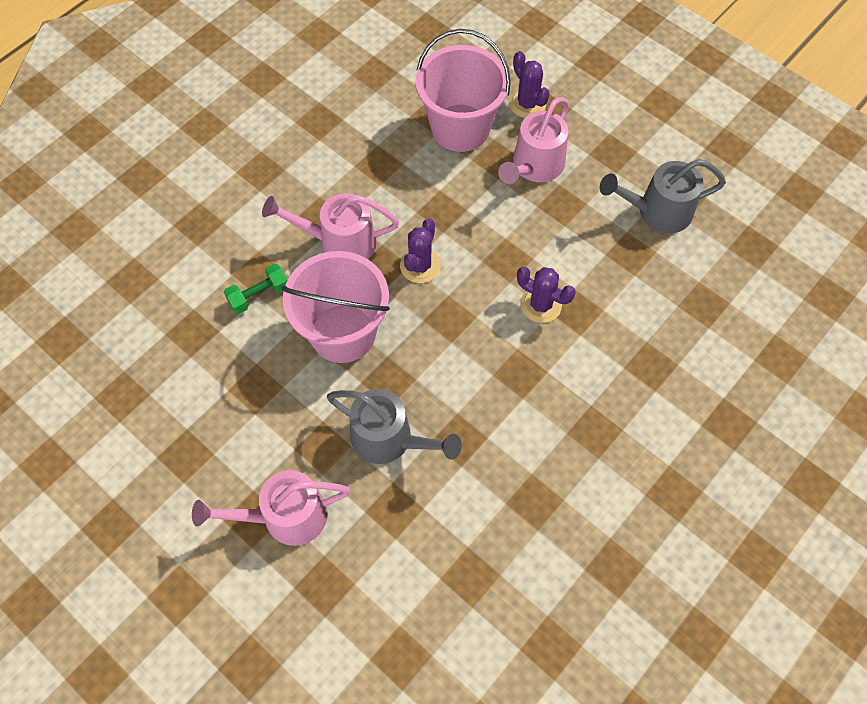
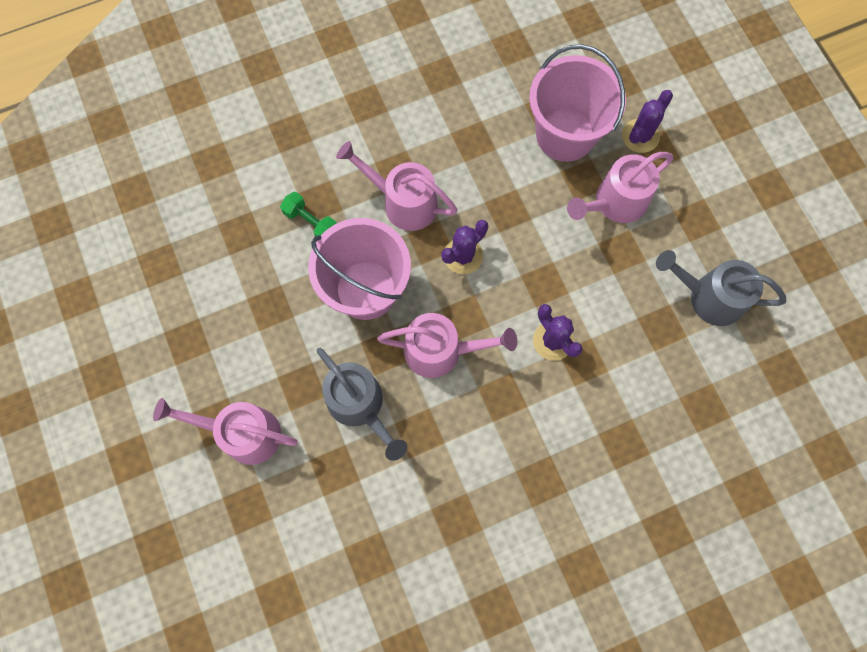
camera: 25 degrees right, 10 degrees up
green dumbbell [224,264,287,314] -> green dumbbell turned 45 degrees clockwise [280,192,337,236]
purple cactus [509,51,550,118] -> purple cactus turned 45 degrees clockwise [622,90,673,153]
none -> pink watering can [377,313,517,378]

